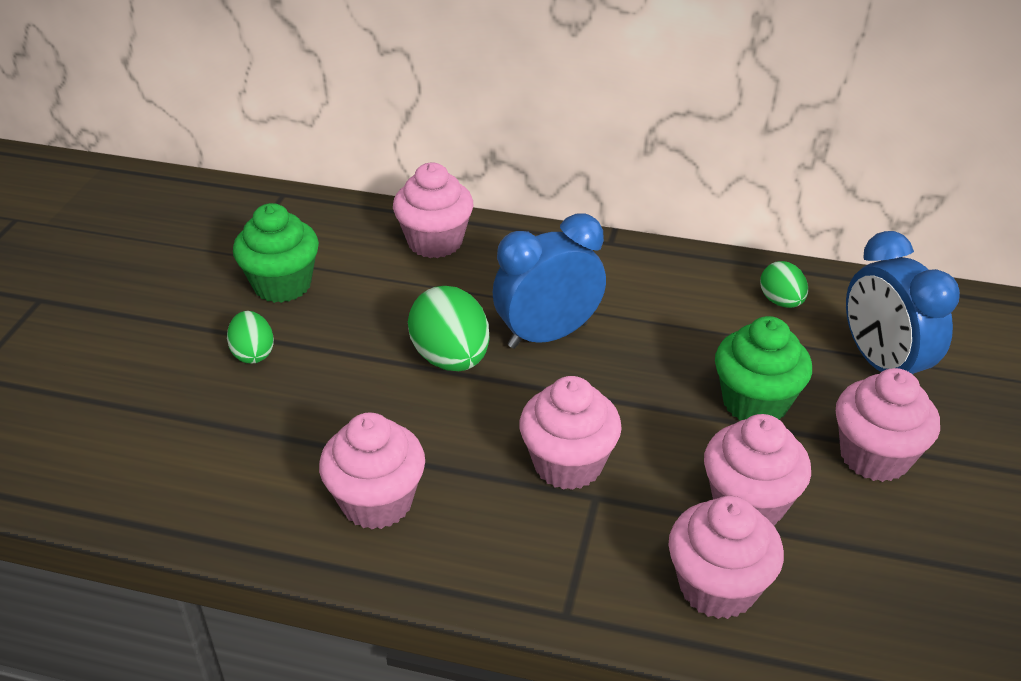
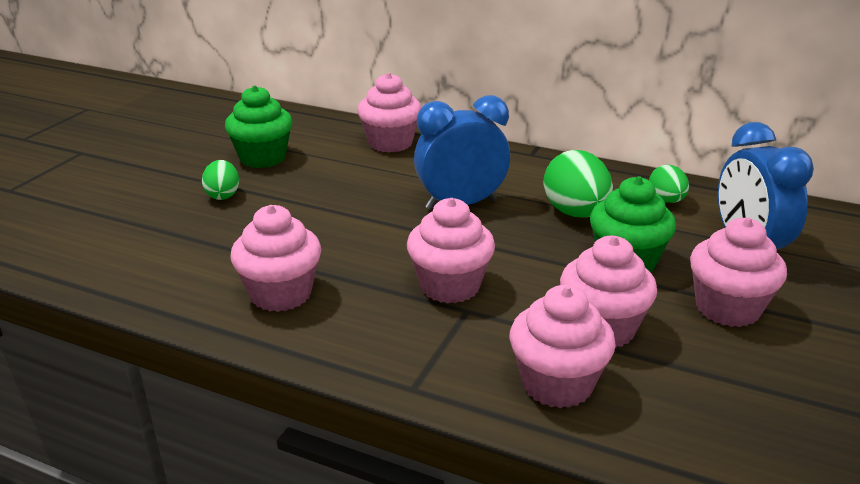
camera: 10 degrees right, 10 degrees down
green egg [408,286,490,371] -> green egg moved to [543,150,613,217]

